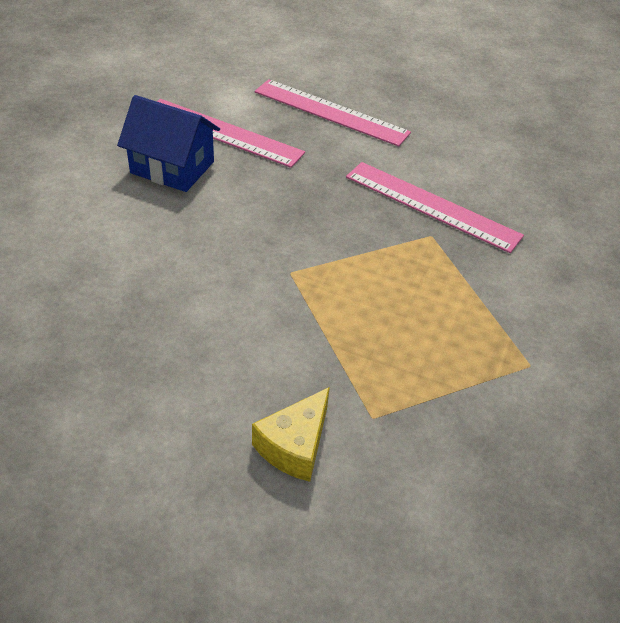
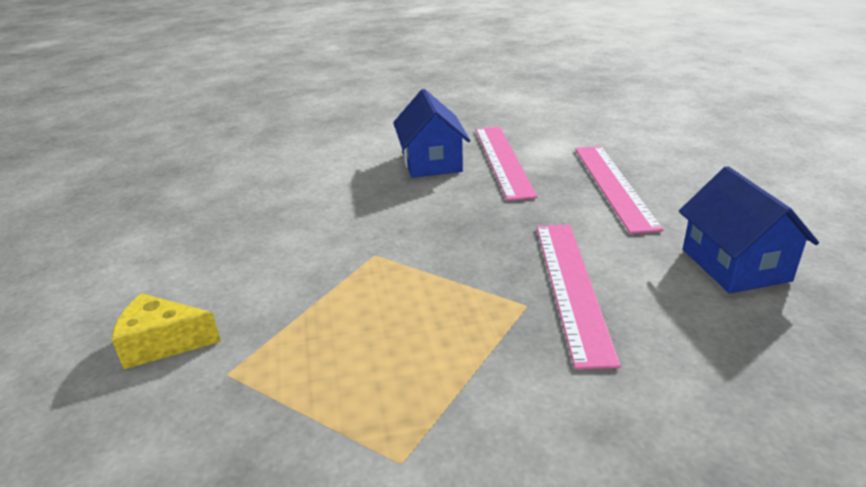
camera: 60 degrees right, 15 degrees down
none -> blue house [679,166,819,293]

